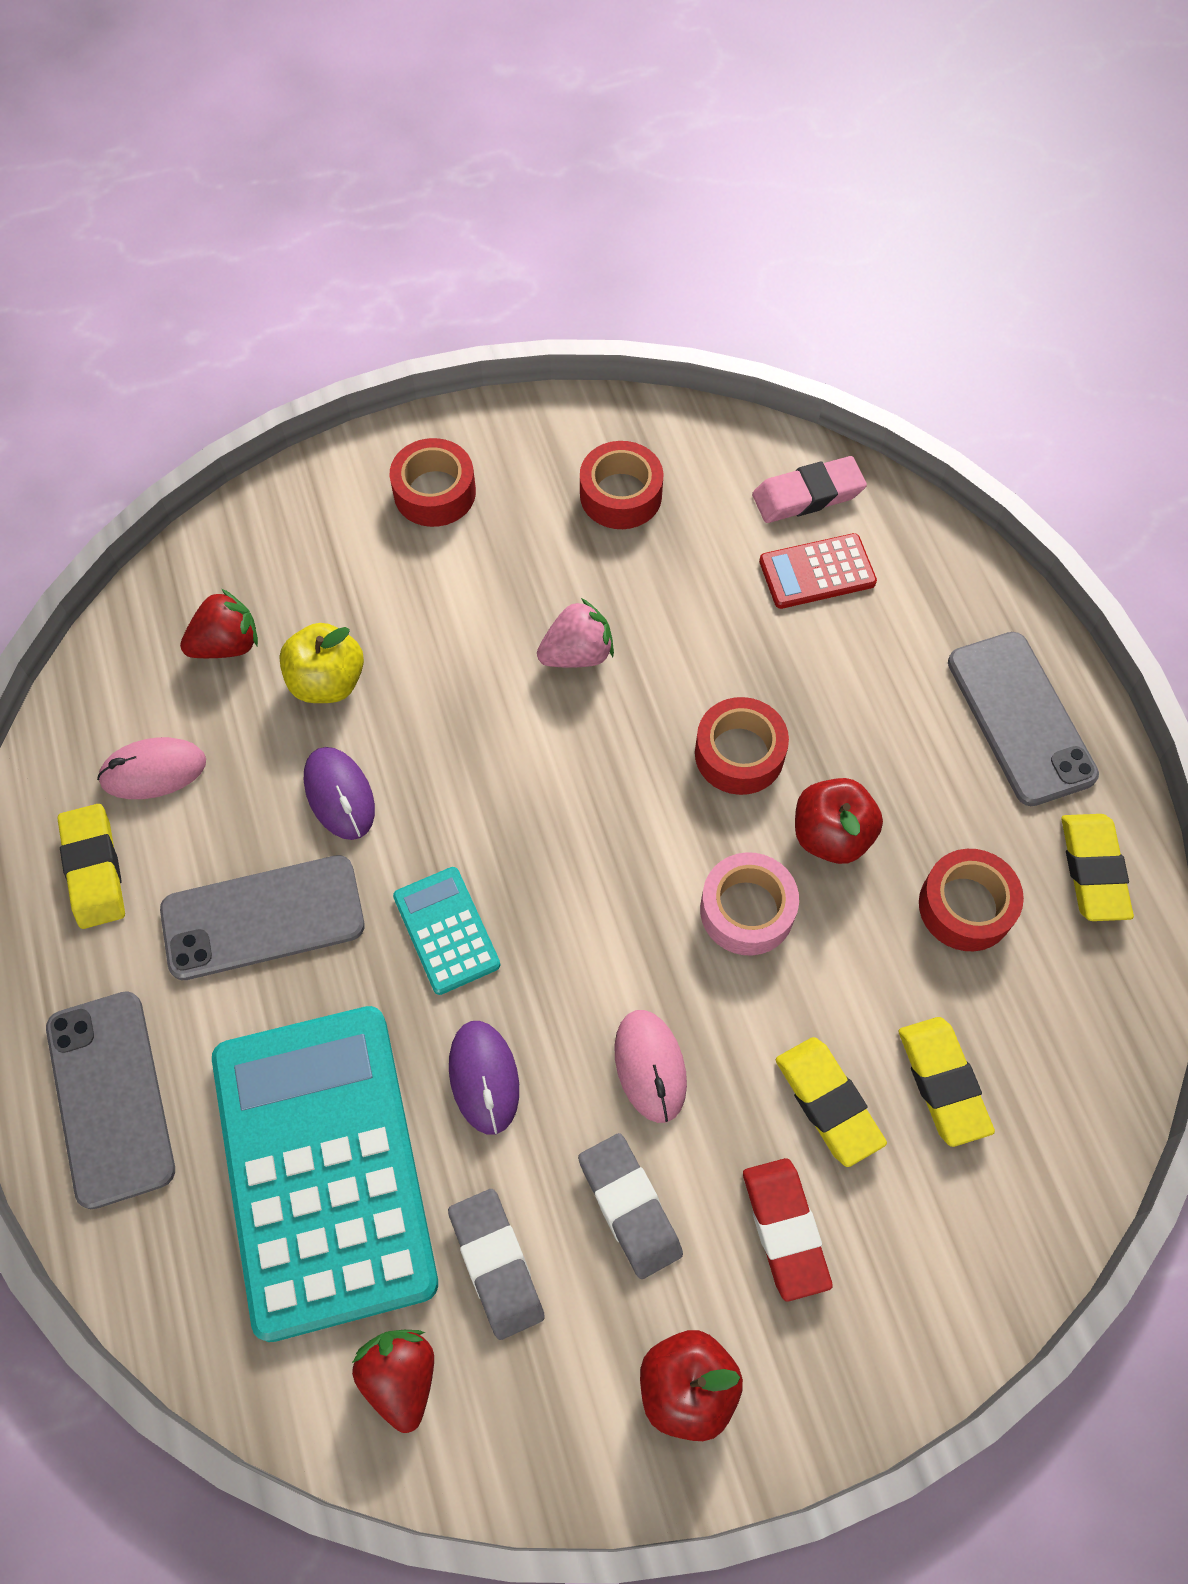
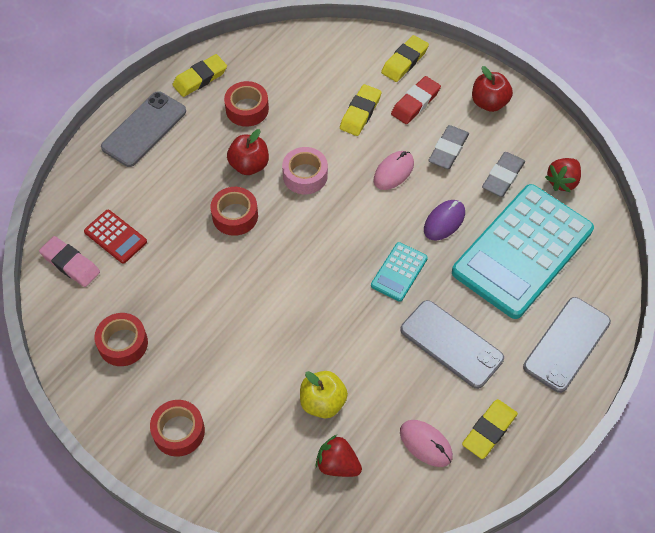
camera: 125 degrees left, 5 degrees down
purple mouse [304,747,375,840] -> none
pink strawberry [537,598,614,668] -> none
yellow eraser [899,1017,995,1147] -> yellow eraser moved to [381,35,429,82]

